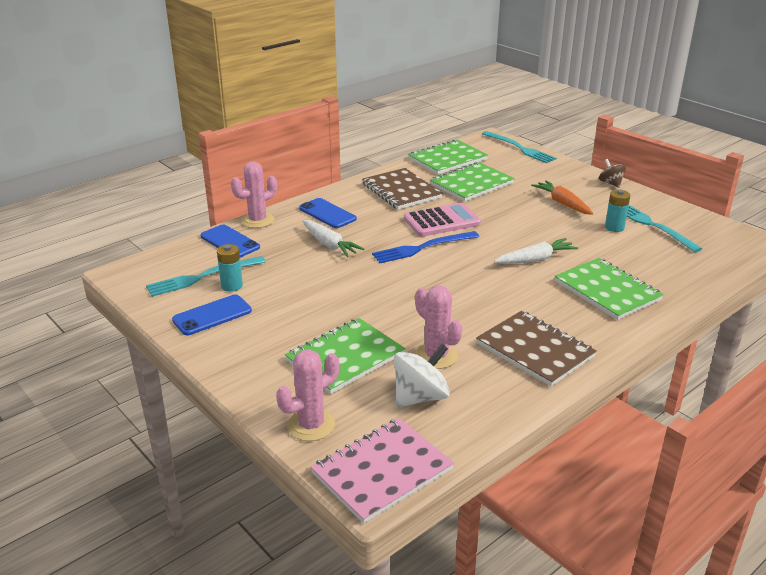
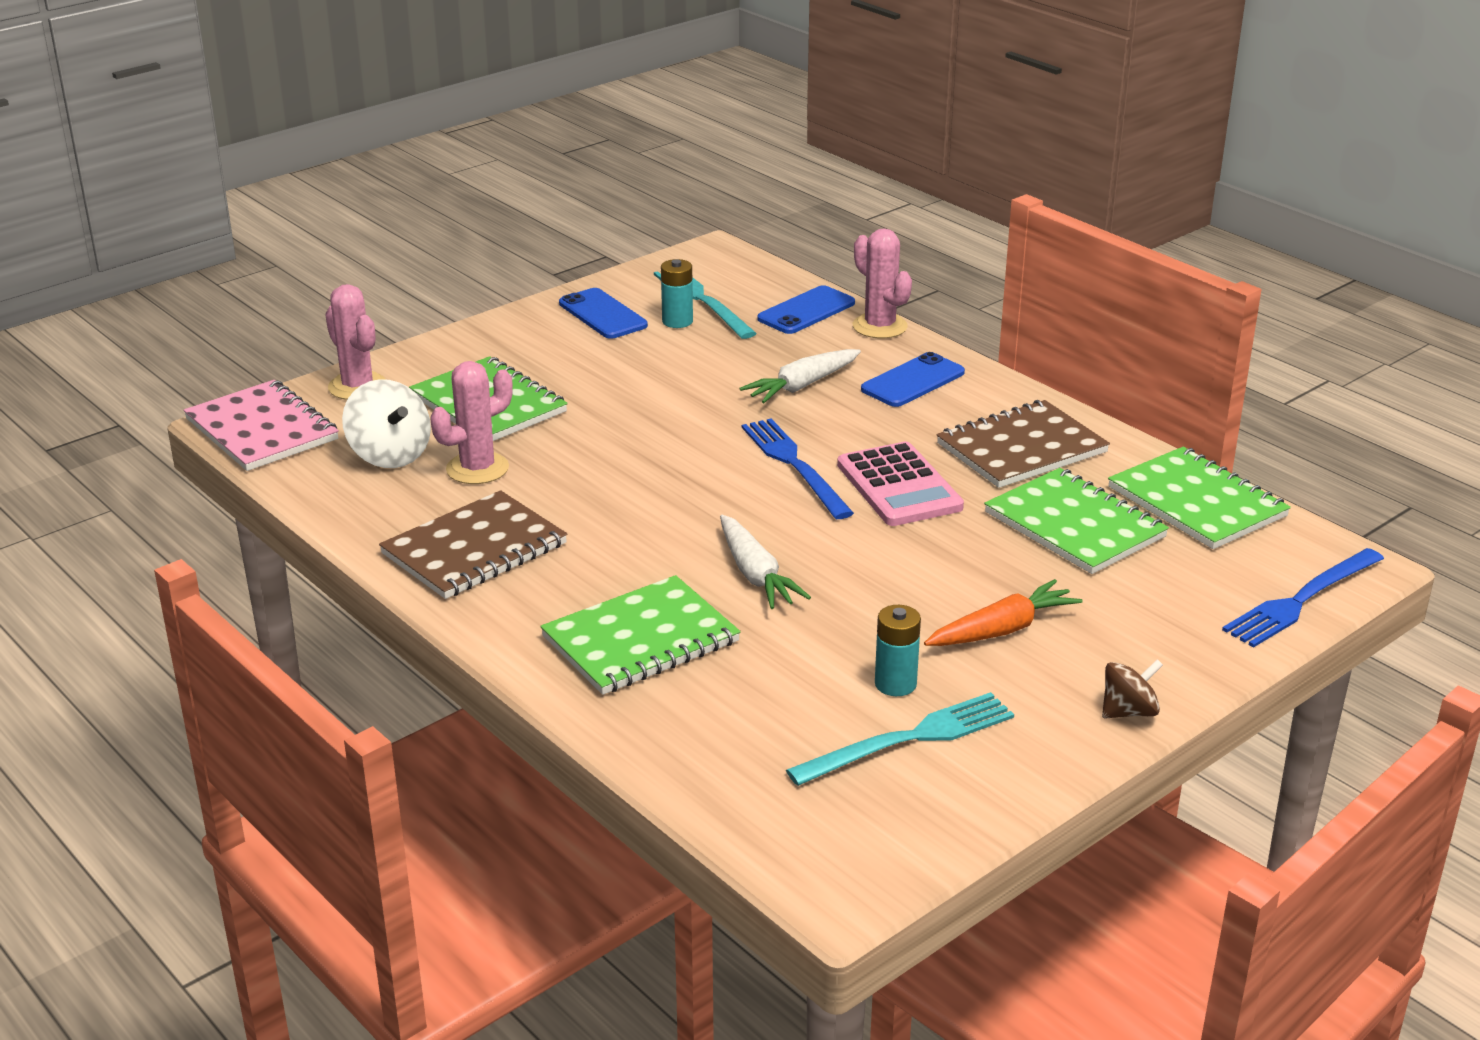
camera: 90 degrees right, 0 degrees up
turquoise fork [482,131,557,163] -> blue fork [1222,548,1384,648]

